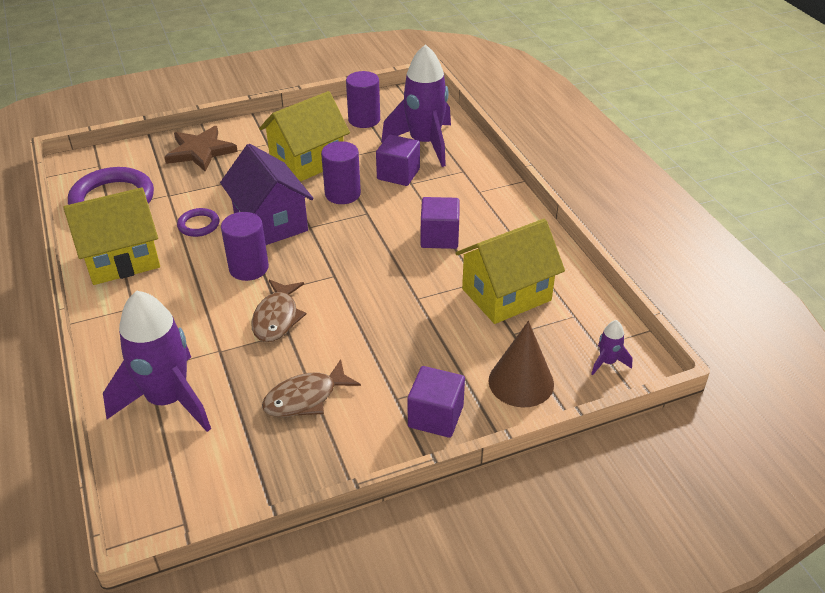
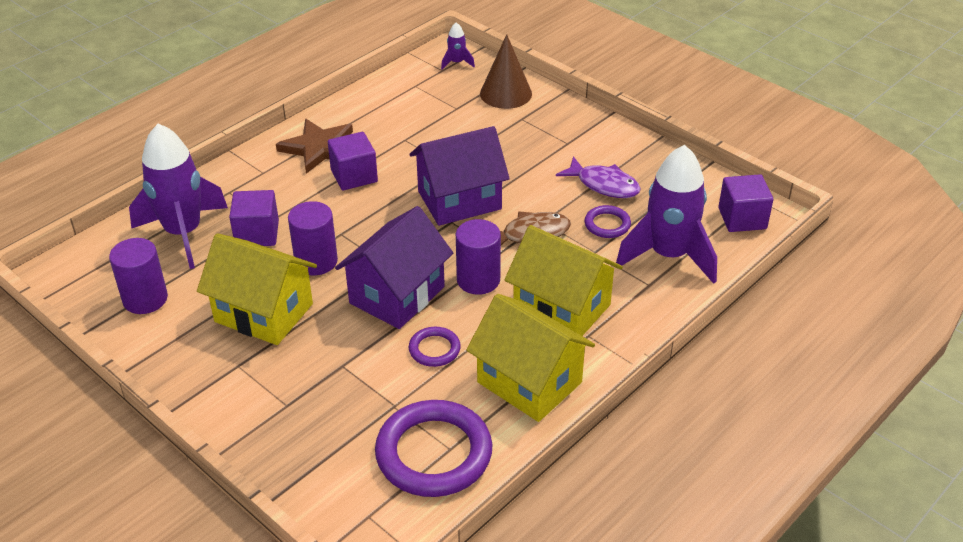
camera: 115 degrees left, 0 degrees up
brown star [164,126,238,172] -> brown star moved to [276,119,353,174]
brown fish [262,359,361,417] -> purple fish [556,156,641,198]
purple cube [407,366,465,438] -> purple cube moved to [718,174,773,232]
yellow house [456,219,565,324] -> yellow house moved to [505,225,623,336]
none -> purple house [410,126,510,226]
none -> purple ring [584,205,631,238]

